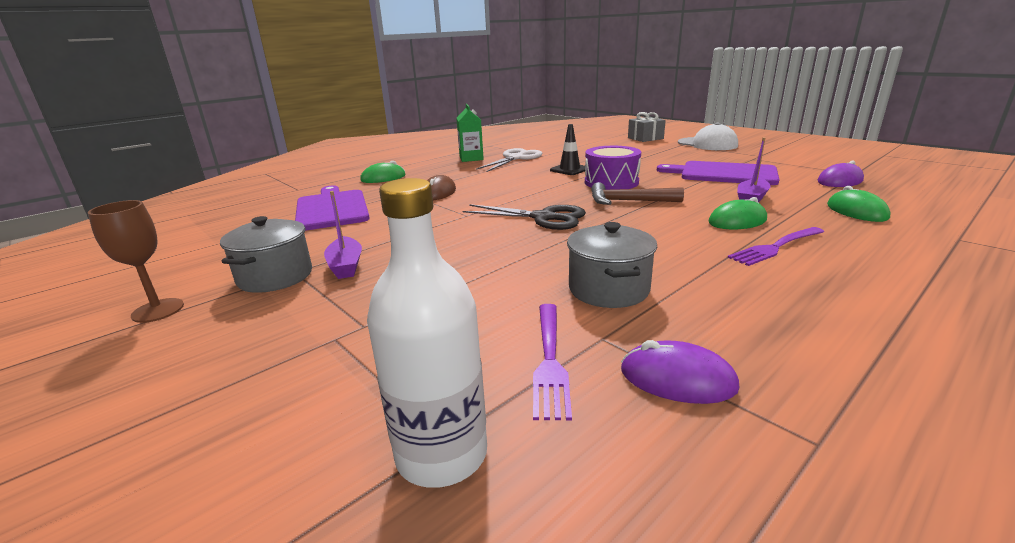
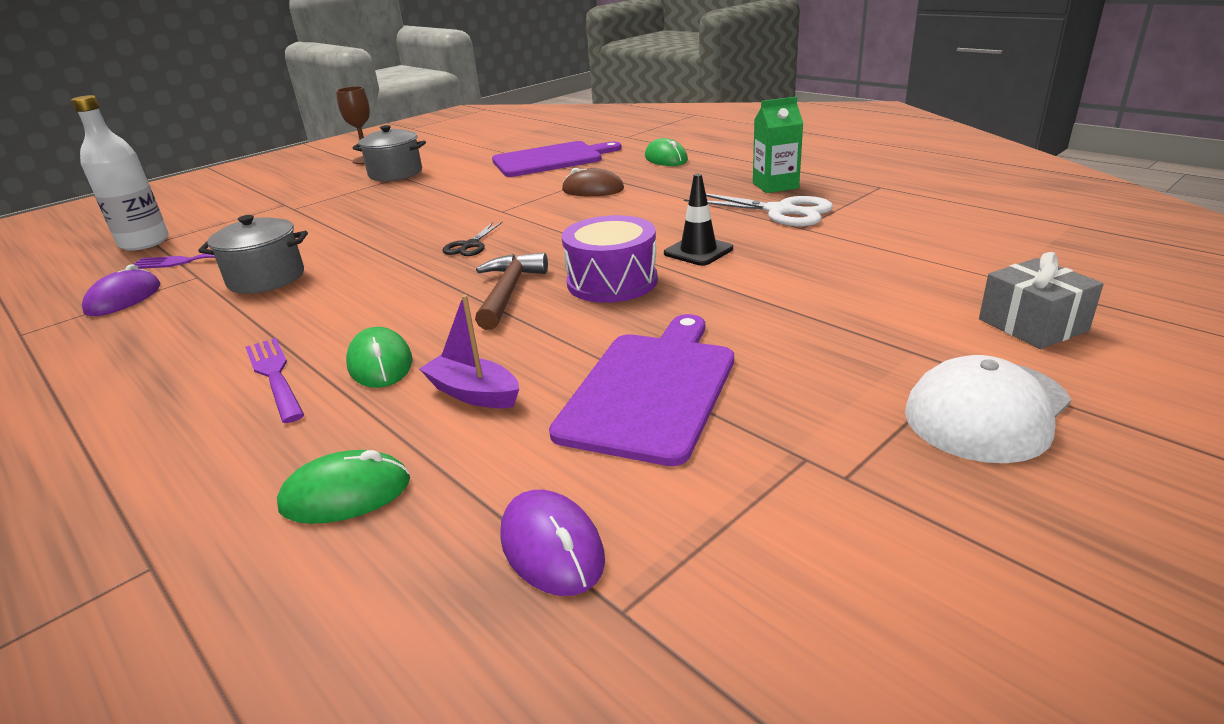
camera: 90 degrees right, 5 degrees up
purple boat [324,191,362,279] -> none
black scissors [463,204,586,230] -> black scissors [442,221,503,256], size x0.57

